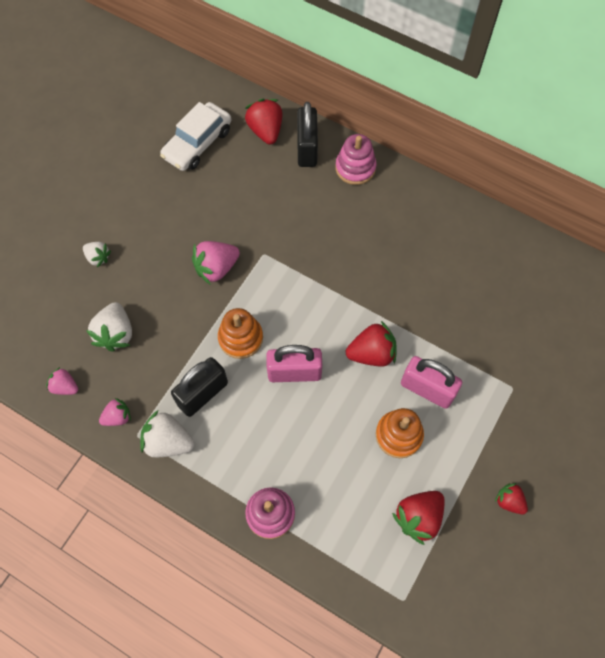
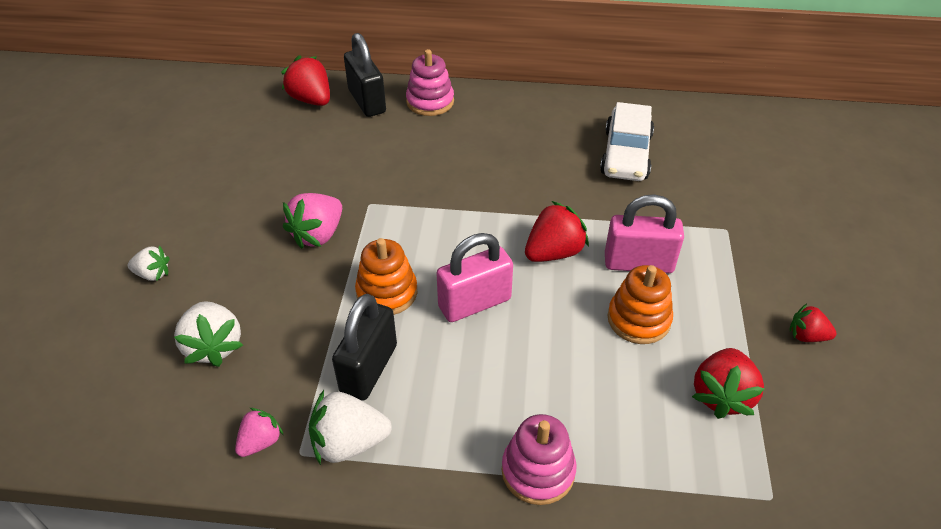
camera: 25 degrees left, 20 degrees down
pink strawberry [46,367,78,395] -> none
white car [160,102,231,171] -> white car moved to [600,102,654,181]

